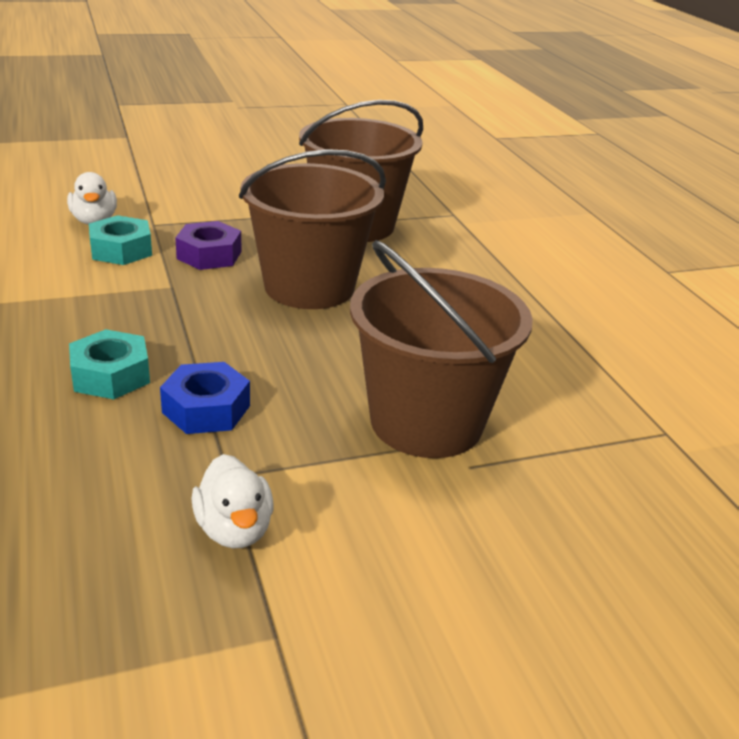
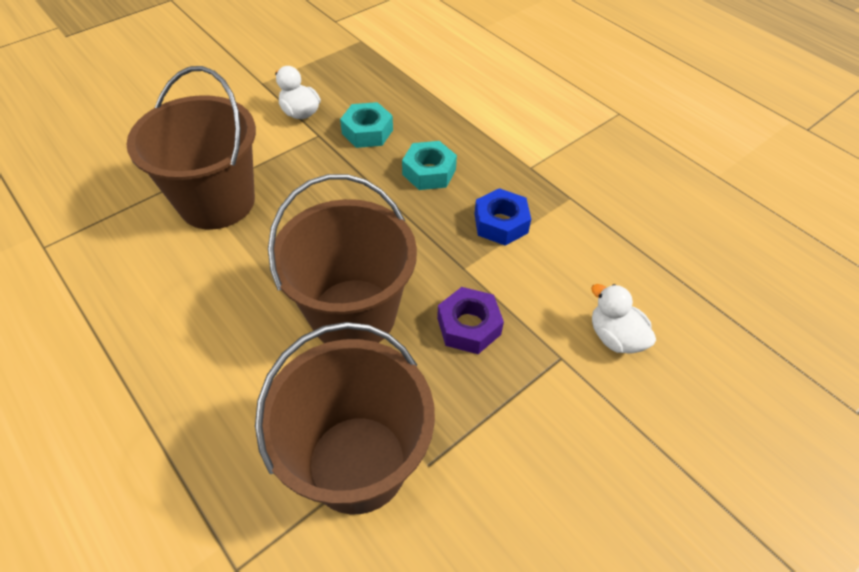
camera: 160 degrees right, 20 degrees up
turquoise nut [89,215,152,265] -> turquoise nut moved to [340,102,393,148]
blue nut [160,362,250,434] -> blue nut moved to [474,188,531,246]

